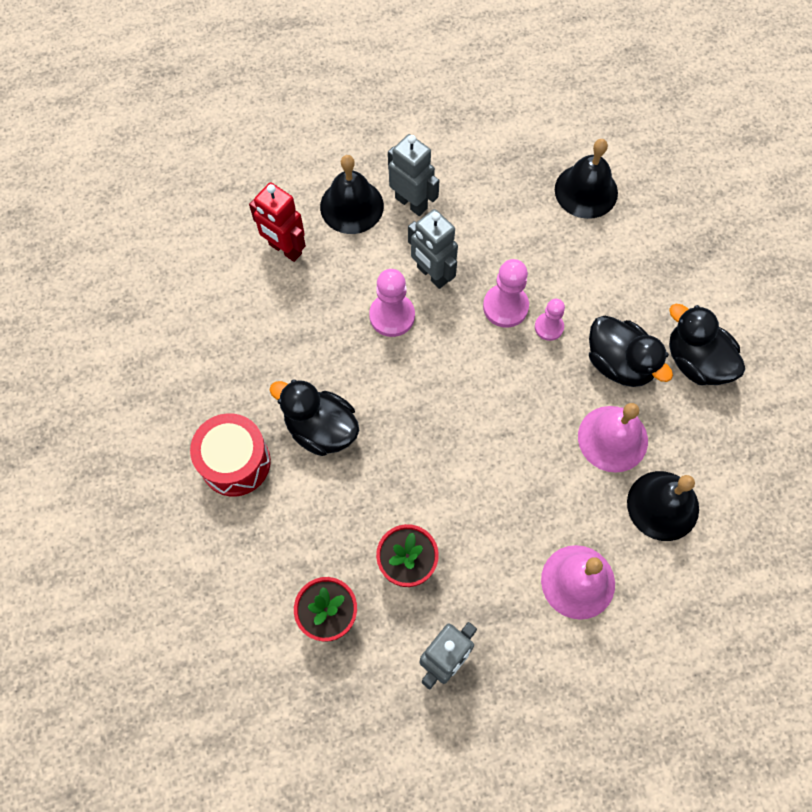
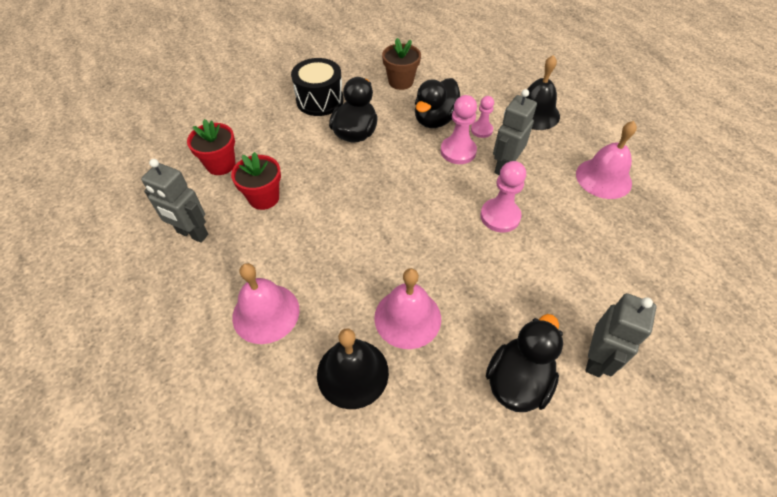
camera: 75 degrees right, 15 degrees down
red drum [190,413,271,496] -> black drum [291,58,344,116]
red robot [249,183,306,262] -> none
grey robot [388,134,440,216] -> grey robot moved to [585,293,657,377]
pink pawn [535,299,565,341] -> pink pawn moved to [471,96,494,138]
black bell [555,139,618,219] -> none
black duck [589,316,673,387] -> black duck moved to [415,78,460,128]
none -> brown flower pot [382,38,421,90]
none -> pink bell [576,121,637,199]

